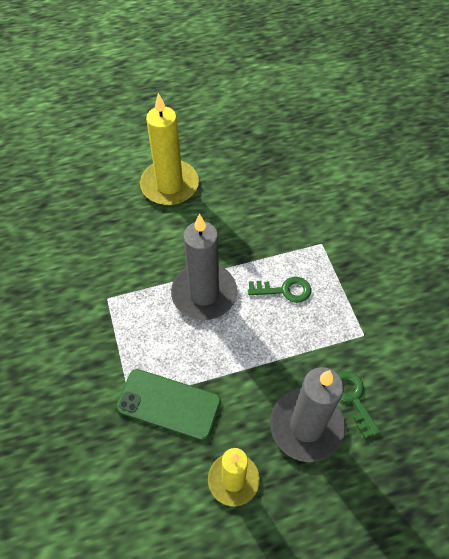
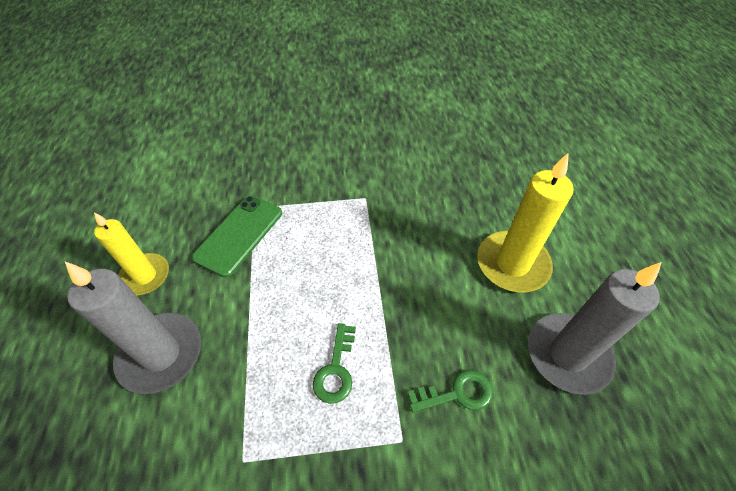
camera: 100 degrees right, 5 degrees down
grey candle [171,214,237,320] -> grey candle moved to [528,262,661,395]
green key [338,371,380,438] -> green key moved to [408,370,493,413]

